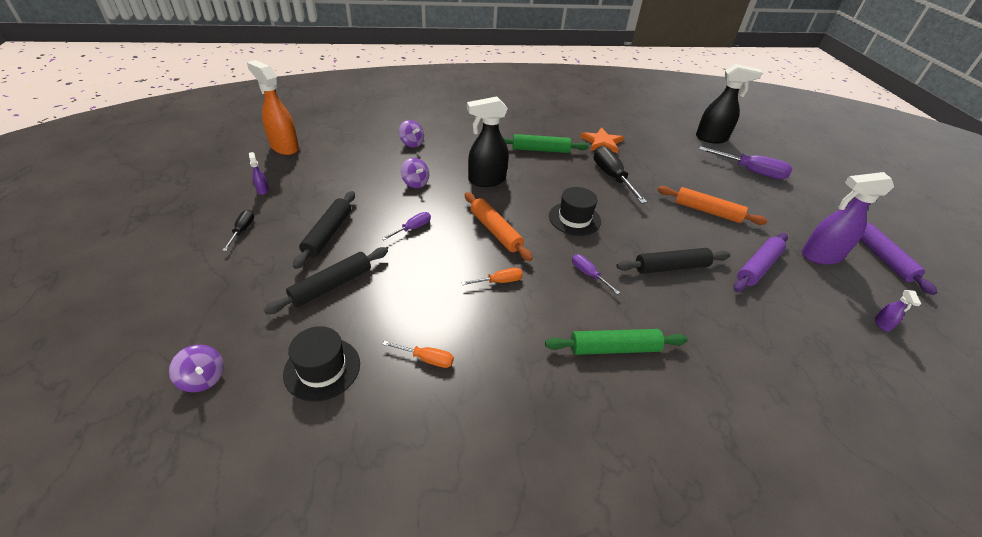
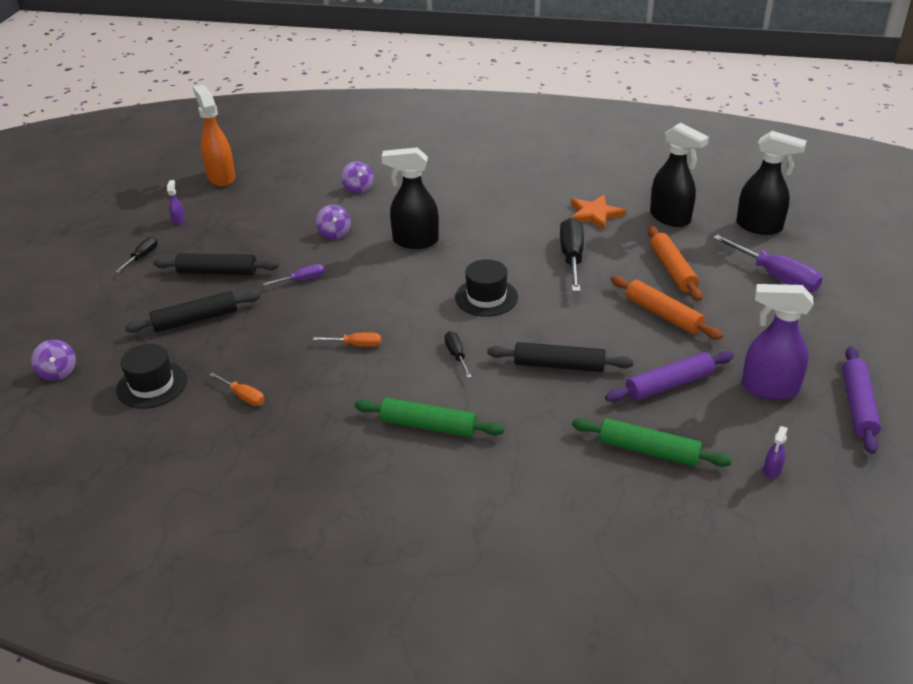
camera: 25 degrees right, 5 degrees down
black rolling pin [293,191,355,269] -> black rolling pin turned 60 degrees clockwise [153,253,279,275]
orange rolling pin [465,192,533,261] -> orange rolling pin moved to [647,226,703,301]
green rolling pin [503,134,589,153] -> green rolling pin moved to [572,418,732,467]
purple screwdriver [572,254,620,295] -> black screwdriver [445,331,472,378]
none -> black spray bottle [650,123,709,227]

